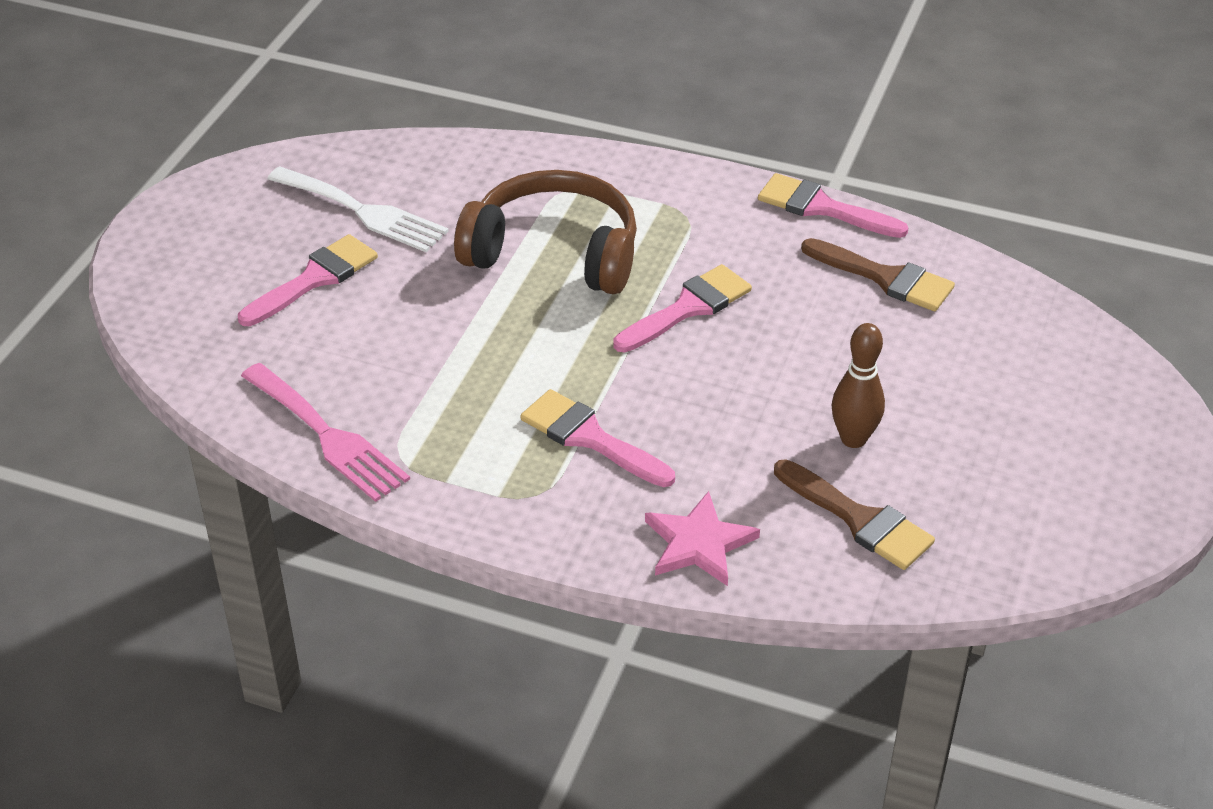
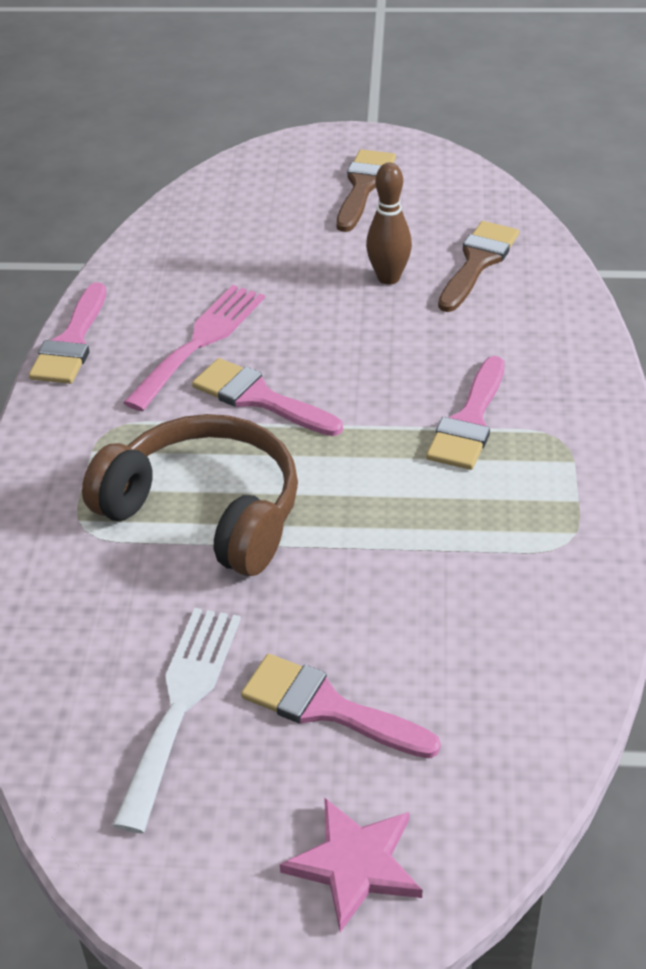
camera: 105 degrees left, 0 degrees up
pink fork [241,363,410,502] -> pink fork moved to [123,285,265,411]
brown headphones [454,170,637,294] -> brown headphones turned 120 degrees clockwise [82,414,298,576]
pink star [645,491,760,586] -> pink star moved to [280,797,422,932]
brown brush [801,238,955,311] -> brown brush moved to [337,149,396,232]

